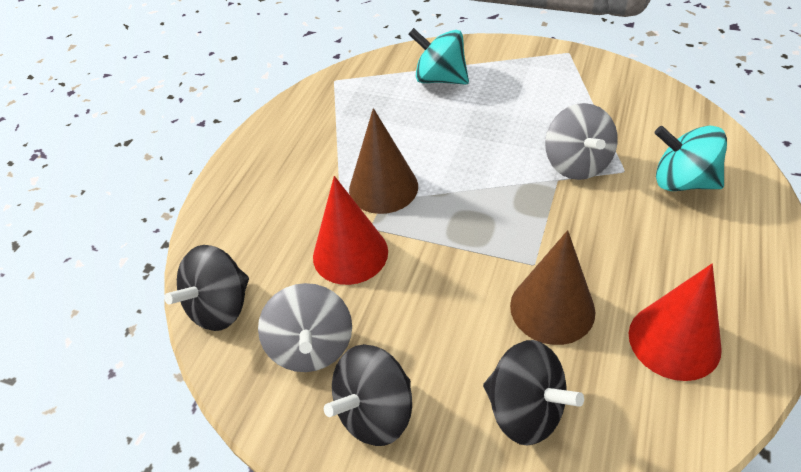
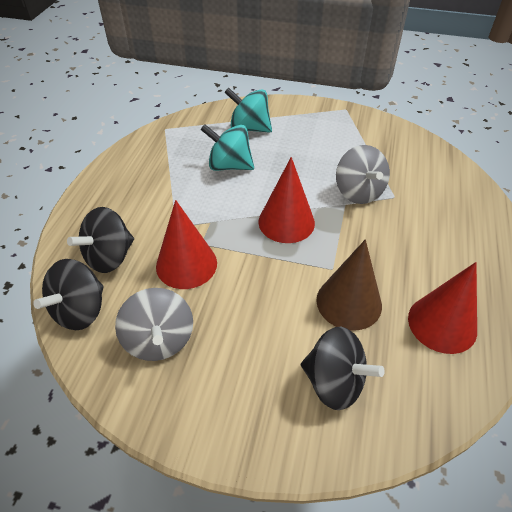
camera: 10 degrees left, 0 degrees up
black spinning top [324,344,412,446] -> black spinning top moved to [67,207,134,273]
brown cone [349,108,418,214] -> none
turquoise spinning top [654,126,727,191] -> turquoise spinning top moved to [201,124,254,171]
none -> red cone [258,157,315,243]

